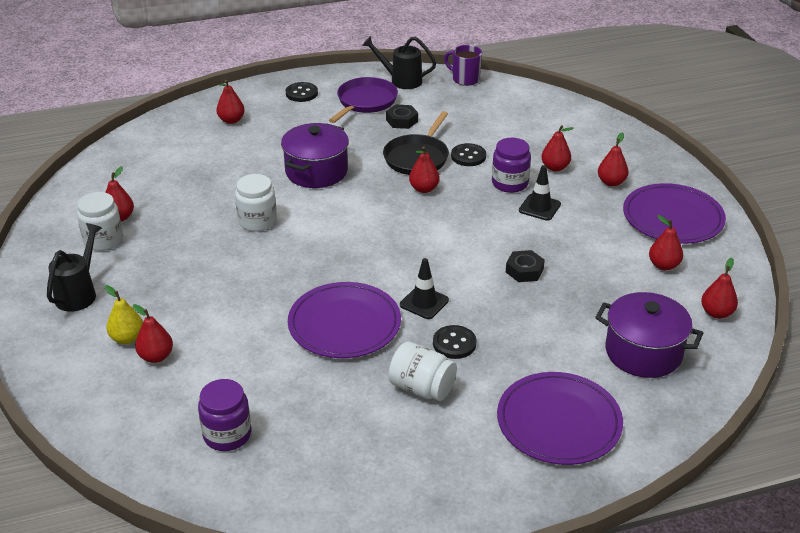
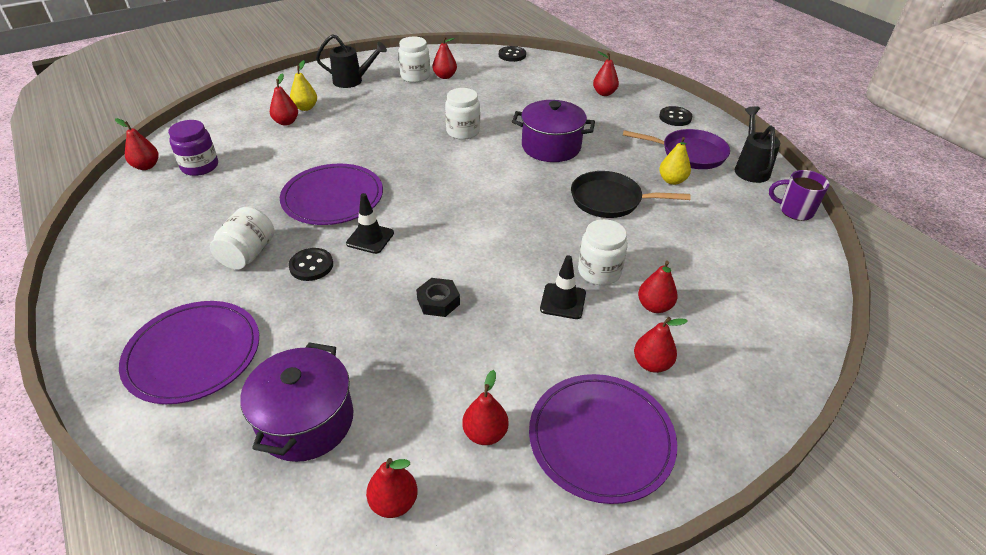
camera: 75 degrees right, 5 degrees up
black nut [386,104,418,129] -> yellow pear [659,137,691,185]
red pear [409,146,440,193] -> red pear moved to [115,118,159,170]
purple mug [444,45,482,86] -> purple mug turned 90 degrees counterclockwise [769,170,830,221]
black button [451,143,486,166] -> black button moved to [499,46,526,62]
purple jar [492,138,531,193] -> white jar [578,219,628,285]

